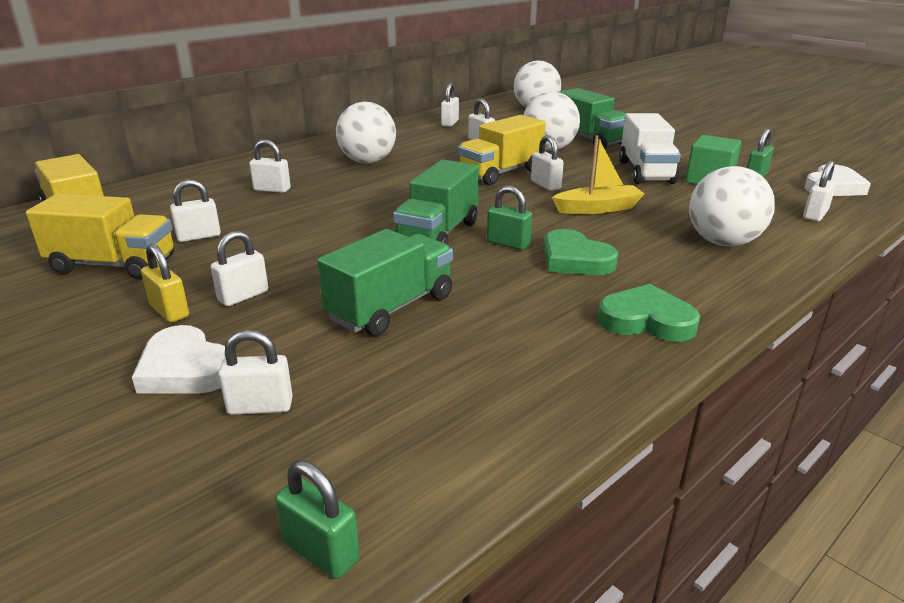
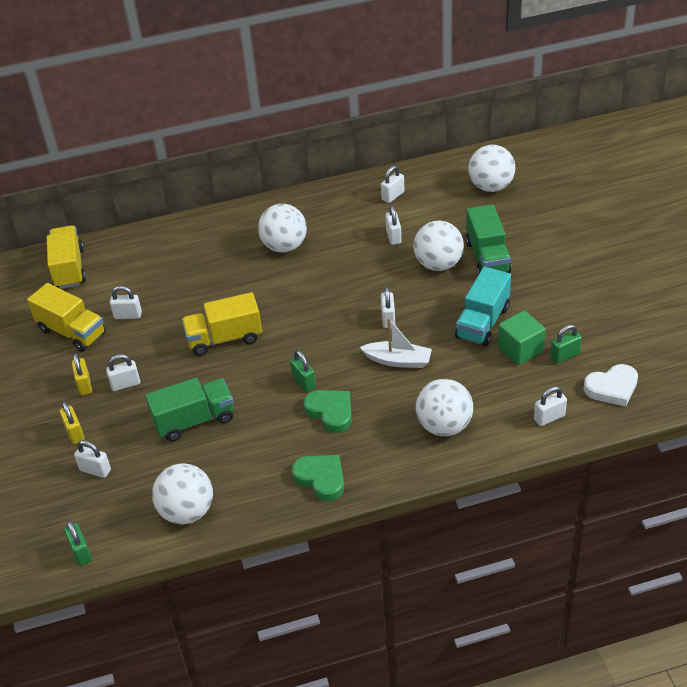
camera: 30 degrees right, 15 degrees up
white heart [132,325,226,394] -> yellow padlock [60,401,85,444]
white padlock [249,139,291,193] -> none
green truck [393,160,479,244] -> none
yellow truck [458,115,546,185] -> yellow truck moved to [182,292,262,356]
green heart [544,229,618,275] -> green heart turned 150 degrees clockwise [303,390,352,433]
yellow boat [552,135,644,214] -> white boat [360,318,432,368]
white truck [619,113,681,184] -> turquoise truck [455,267,511,346]
none -> white ball [152,463,213,524]

